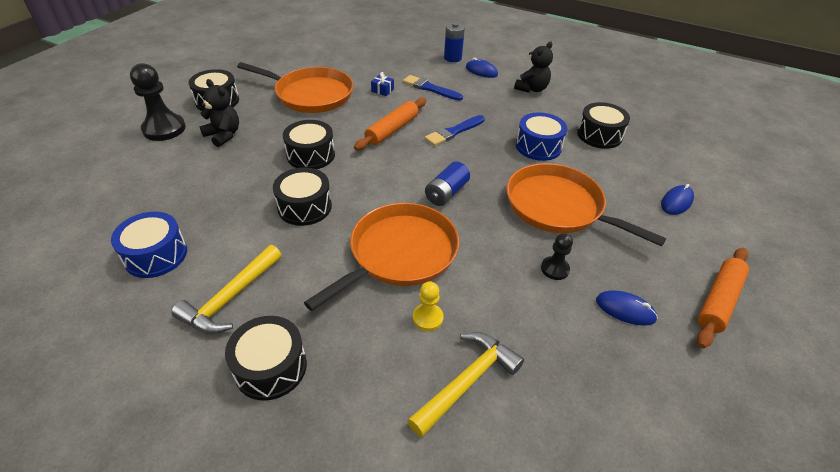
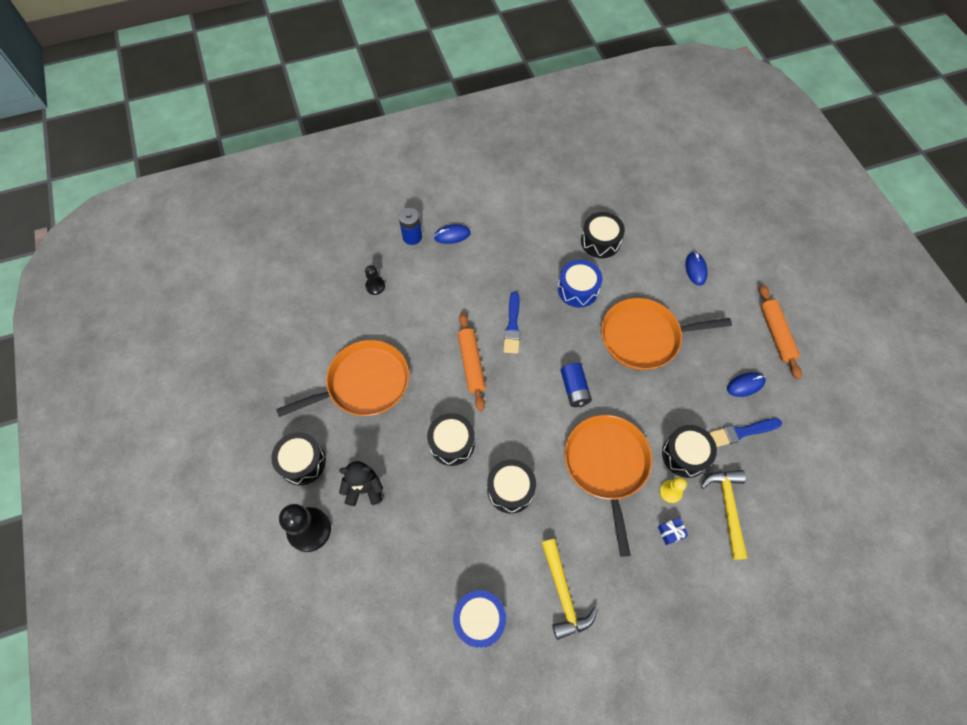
camera: 45 degrees left, 20 degrees up
black drum [225,316,307,401] -> black drum moved to [662,425,717,478]
blue gift [371,72,394,96] -> blue gift moved to [658,517,688,545]
blue brush [403,75,463,101] -> blue brush moved to [709,418,782,447]
black teddy bear [514,41,553,93] -> none
black pawn [541,233,573,280] -> black pawn moved to [365,265,385,295]

